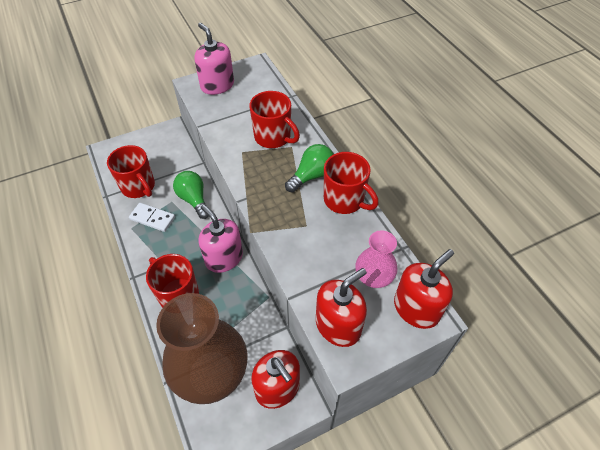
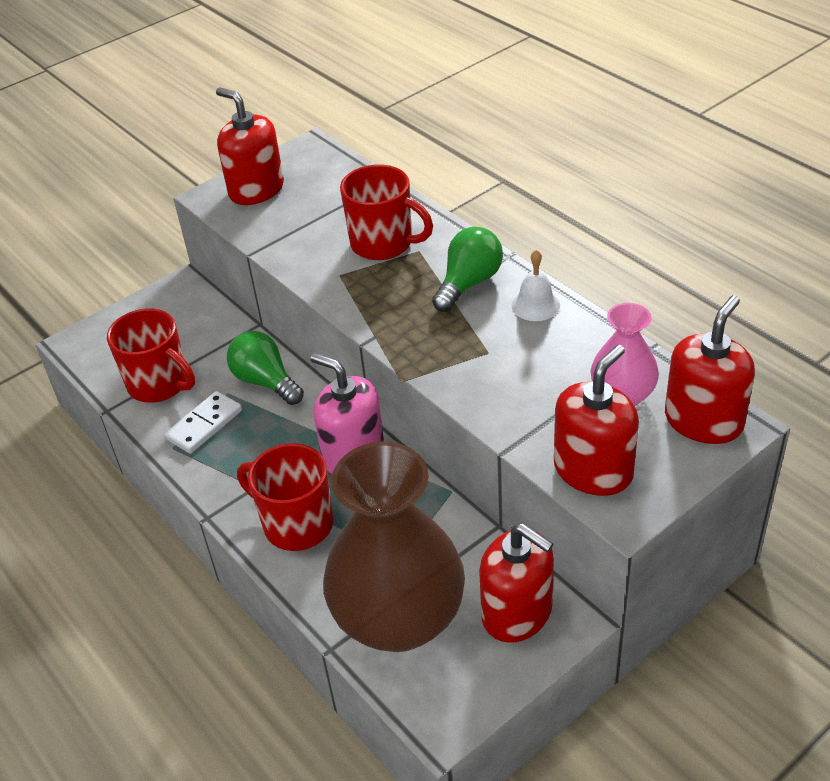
camera: 10 degrees left, 10 degrees down
white domino [129,203,175,232] -> white domino turned 60 degrees counterclockwise [165,391,242,454]
pink soap dispenser [194,23,234,95] -> red soap dispenser [216,87,284,205]
red mug [324,152,379,214] -> white bell [511,250,560,321]

